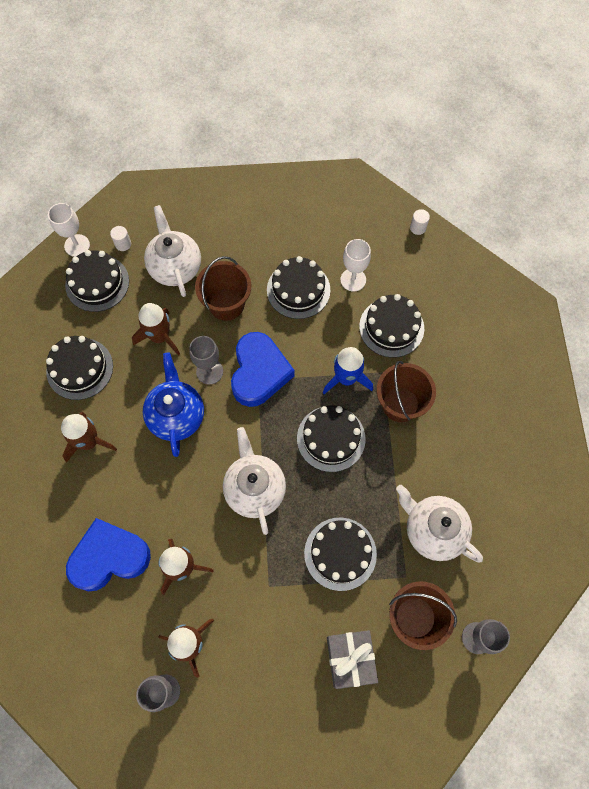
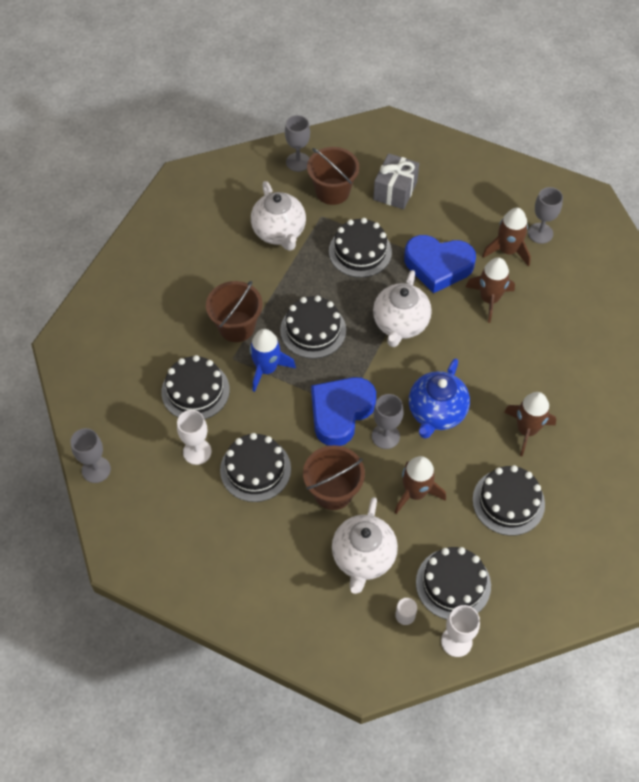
camera: 150 degrees left, 10 degrees down
blue heart [66,518,151,591] -> blue heart moved to [404,235,476,293]
white cylinder [410,209,430,235] -> grey goblet [70,428,111,483]

